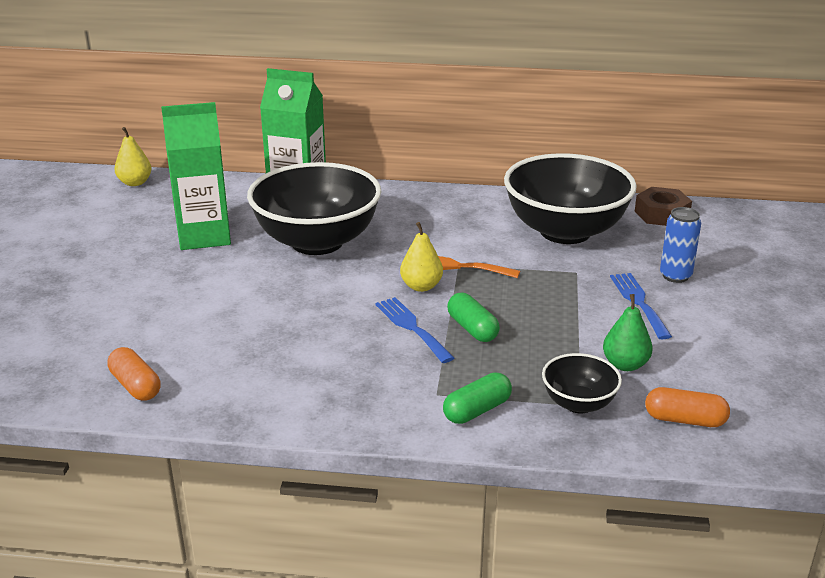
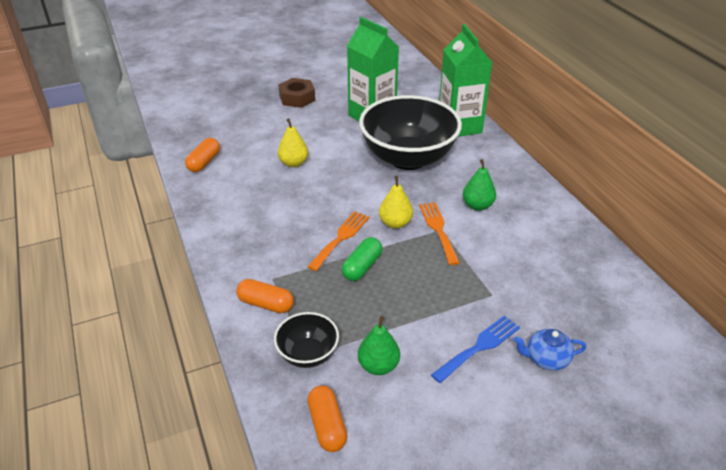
camera: 60 degrees right, 10 degrees up
yellow pear [114,127,152,186] -> yellow pear moved to [278,118,308,167]
blue fork [375,297,454,363] -> orange fork [308,211,370,271]
green capsule [443,372,512,424] -> orange capsule [236,279,294,313]
black bowl [504,153,637,244] -> none
brown nut [635,187,692,226] -> brown nut moved to [278,78,315,108]
blue can [660,207,701,283] -> blue teapot [514,329,586,371]
none -> green pear [463,159,496,211]

